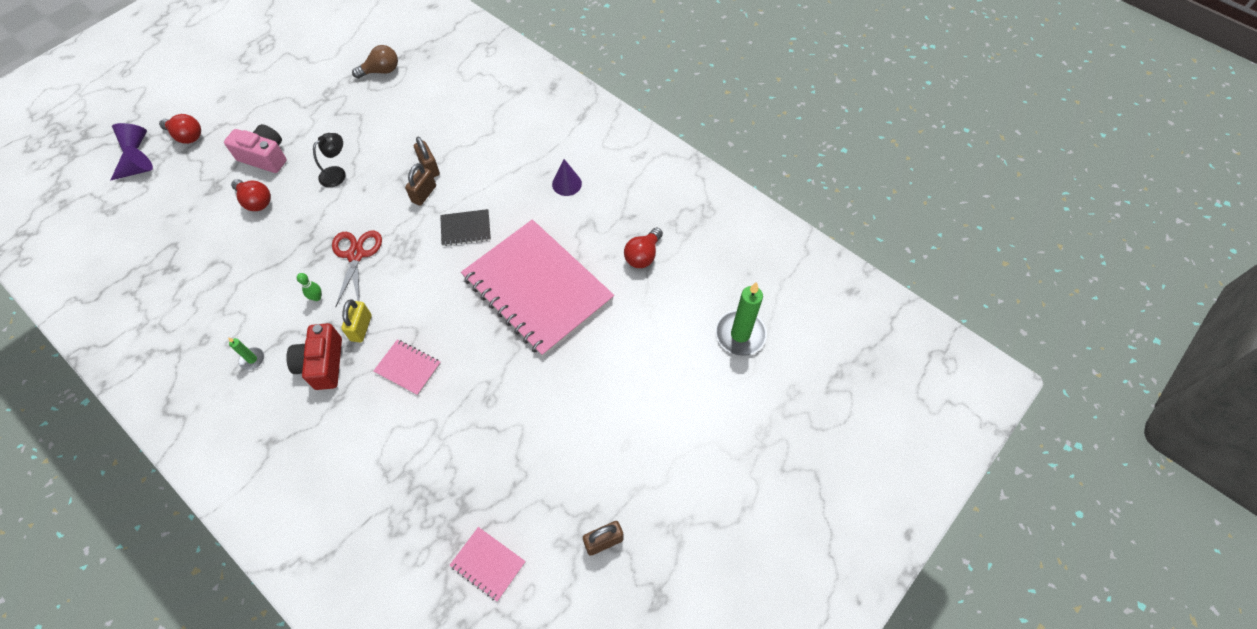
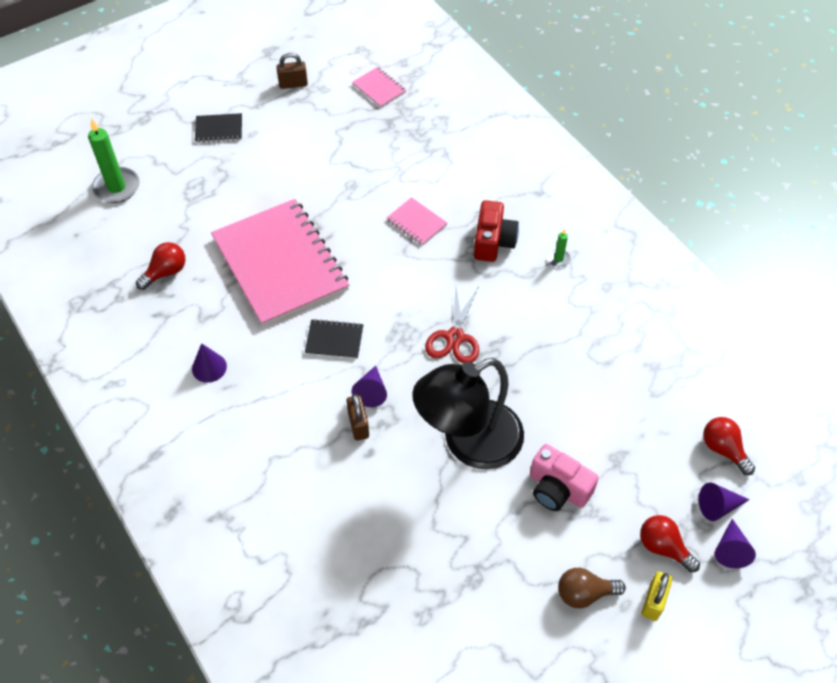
camera: 165 degrees left, 5 degrees down
red light bulb [231,179,271,211] -> red light bulb moved to [703,417,755,475]
green bowling pin [297,273,321,301] -> none
black lamp [313,133,346,188] -> black lamp [412,358,524,470], size x2.41
yellow padlock [341,299,372,342] -> yellow padlock moved to [642,571,672,621]
brown light bulb [352,45,398,79] -> brown light bulb moved to [558,568,626,608]
brown padlock [405,163,436,206] -> purple cone [352,366,387,407]
none -> black notebook [195,113,242,143]

